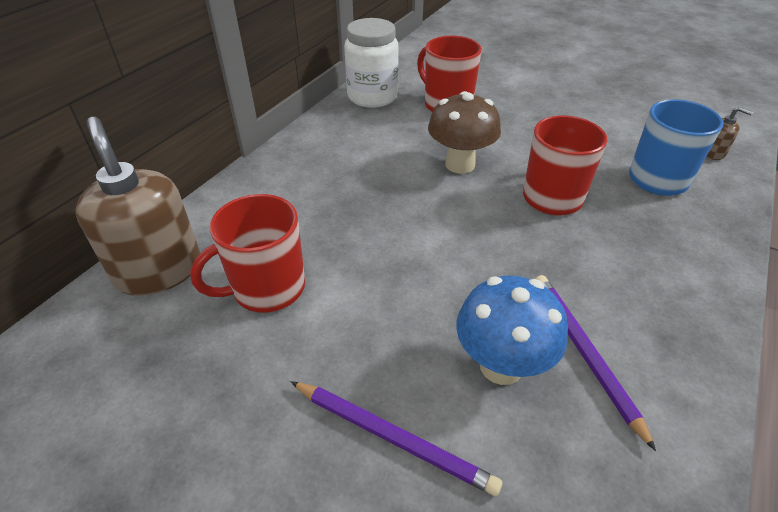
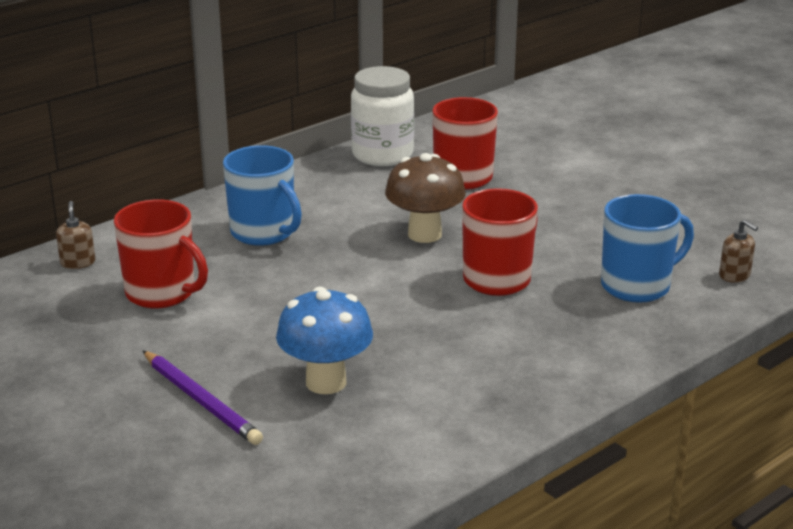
camera: 20 degrees right, 15 degrees down
brown soap dispenser [76,117,200,296] -> brown soap dispenser [56,201,95,269], size x0.42
red mug [190,194,305,312] -> red mug turned 135 degrees counterclockwise [114,199,208,309]
purple pencil [535,275,656,451] -> none
none -> blue mug [223,145,302,246]

